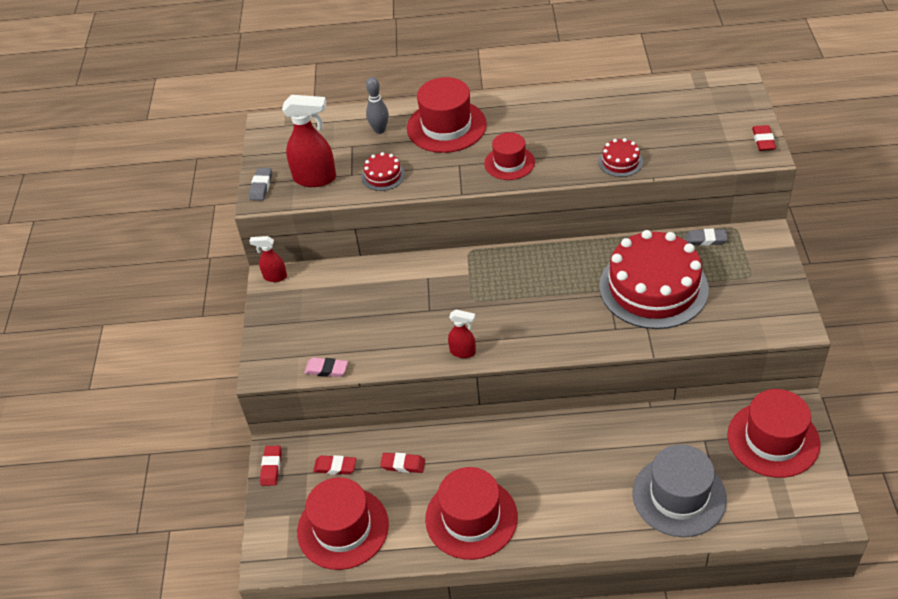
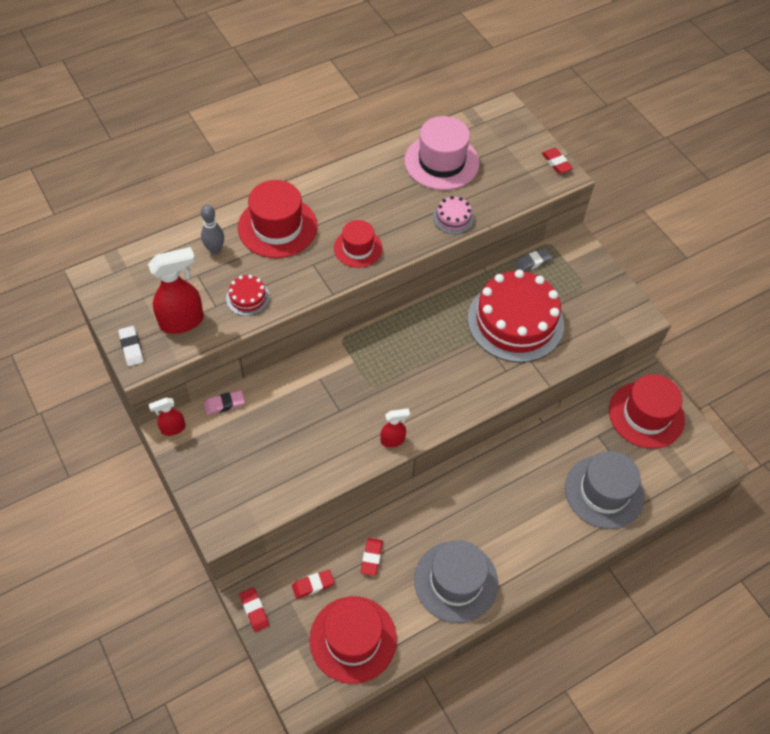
camera: 35 degrees left, 10 degrees up
grey eraser [249,168,272,200] -> white eraser [118,326,144,366]
pink eraser [304,358,348,377] -> pink eraser moved to [204,390,245,415]
red eraser [380,453,425,473] -> red eraser turned 60 degrees counterclockwise [361,538,383,576]
red hat [425,467,518,560] -> grey hat [414,540,498,623]
red cake [598,138,643,177] -> pink cake [433,196,474,234]
none -> pink hat [404,116,480,190]

